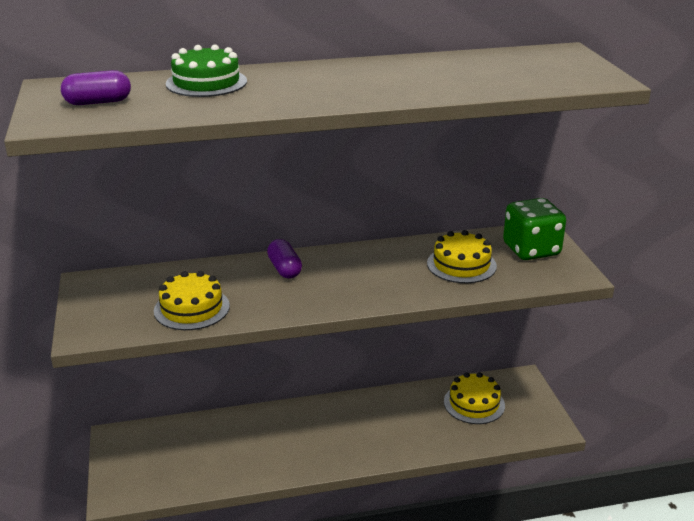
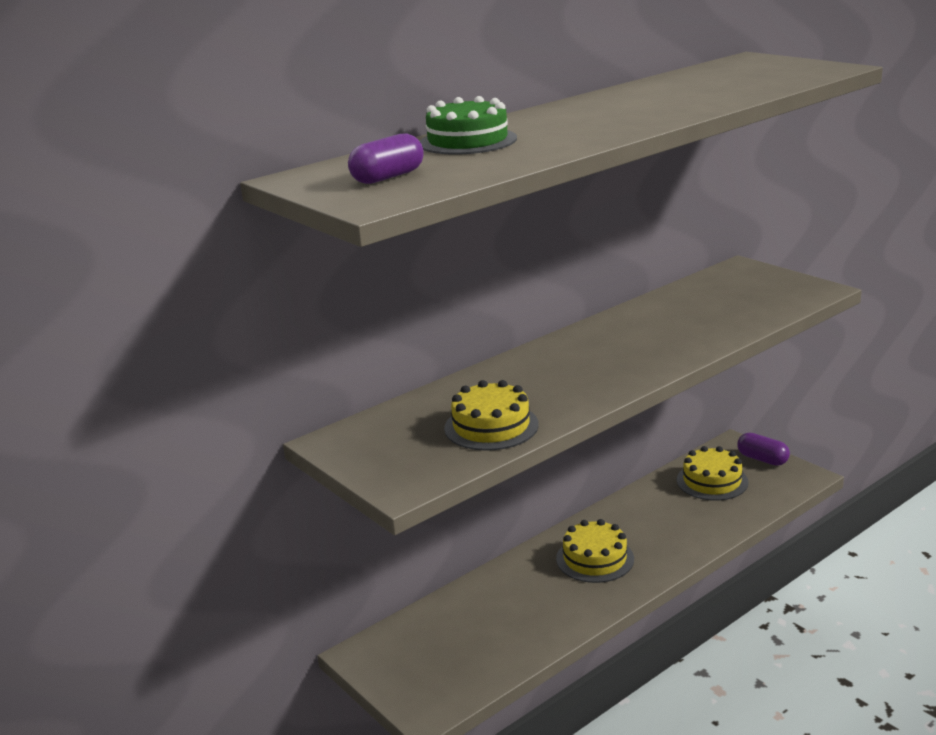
camera: 25 degrees left, 5 degrees down
purple capsule [267,239,302,278] -> purple capsule moved to [737,433,790,466]
yellow cake [427,230,497,283] -> yellow cake moved to [556,519,634,583]
green dice [503,198,566,260] -> none

